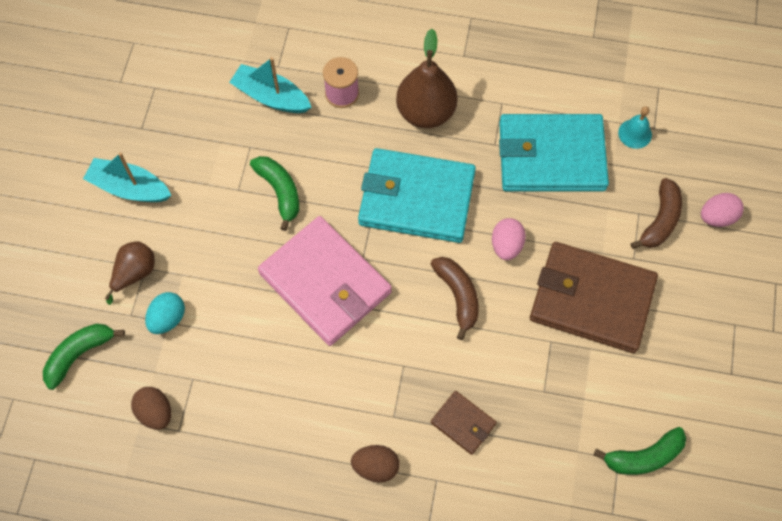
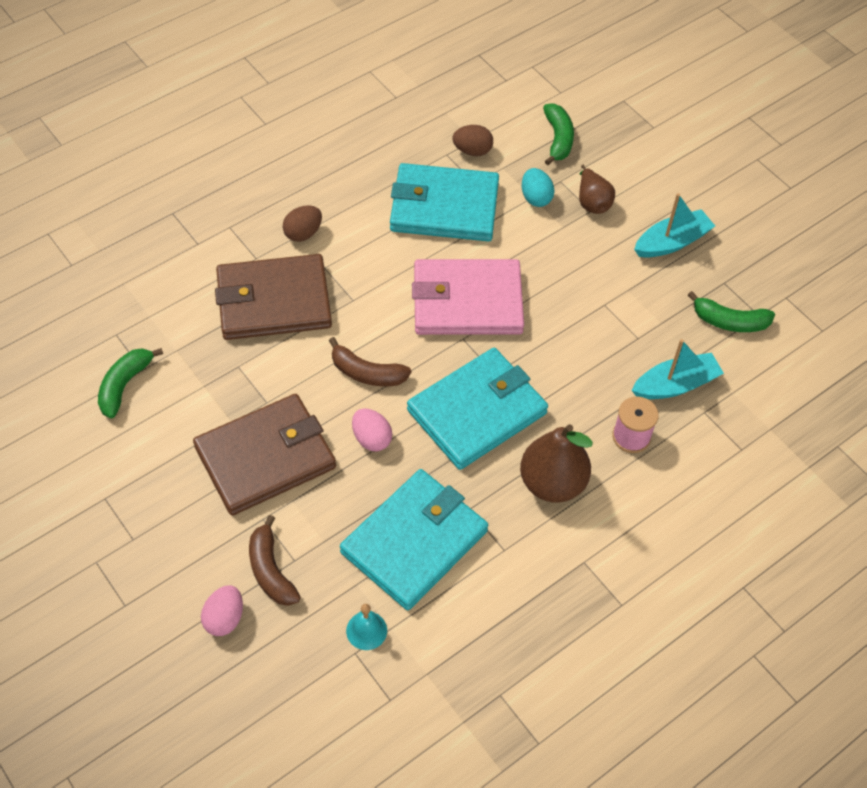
camera: 130 degrees right, 10 degrees down
green banana [250,156,299,231] -> green banana moved to [688,291,775,332]
brown wallet [431,391,497,455] -> brown wallet [215,254,332,340], size x2.17
none -> turquoise wallet [390,163,499,241]

